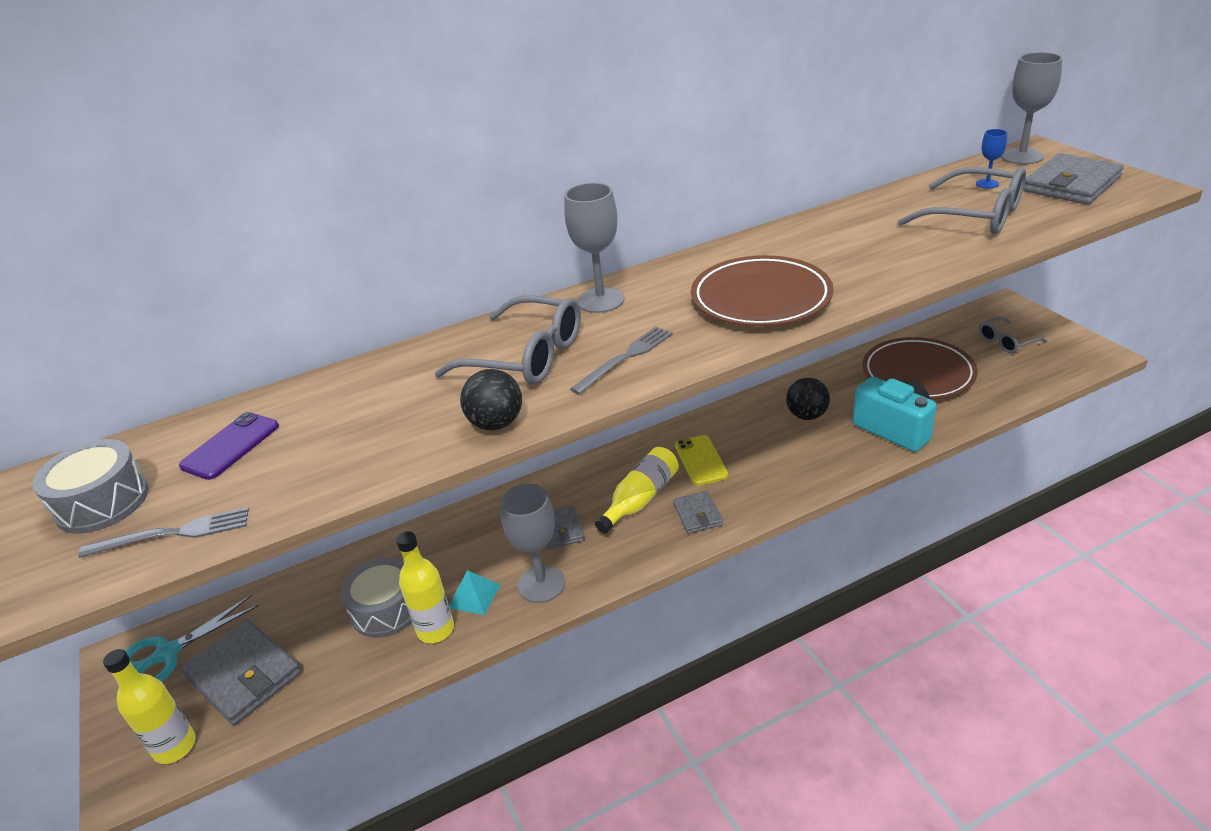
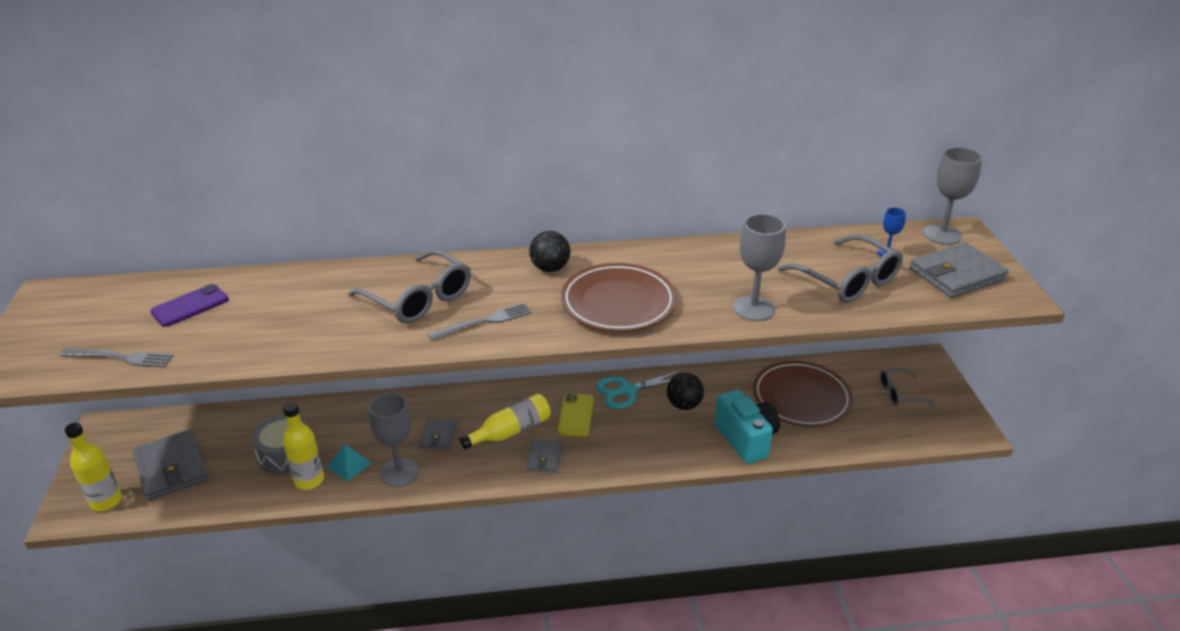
camera: 15 degrees right, 0 degrees up
grey drum [33,439,149,534] -> none
turquoise scissors [125,595,259,682] -> turquoise scissors moved to [596,369,684,409]
black ball [460,369,522,430] -> black ball moved to [529,231,570,272]
grey goblet [564,183,625,313] -> grey goblet moved to [733,214,786,321]

